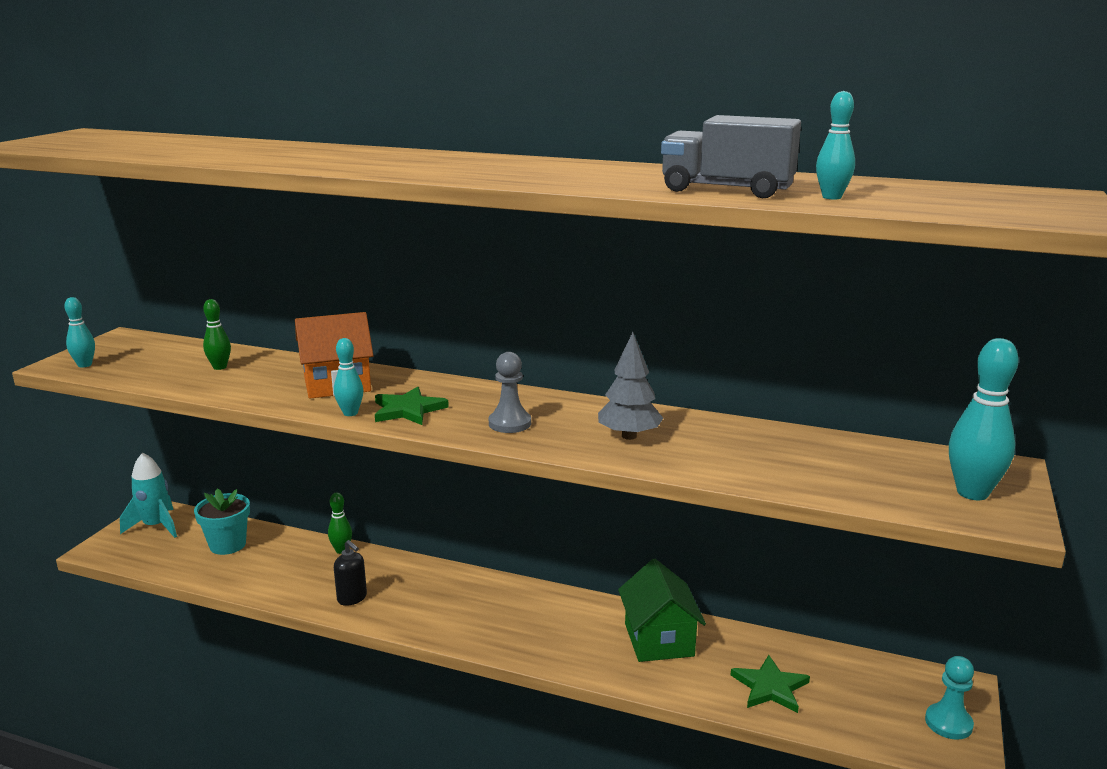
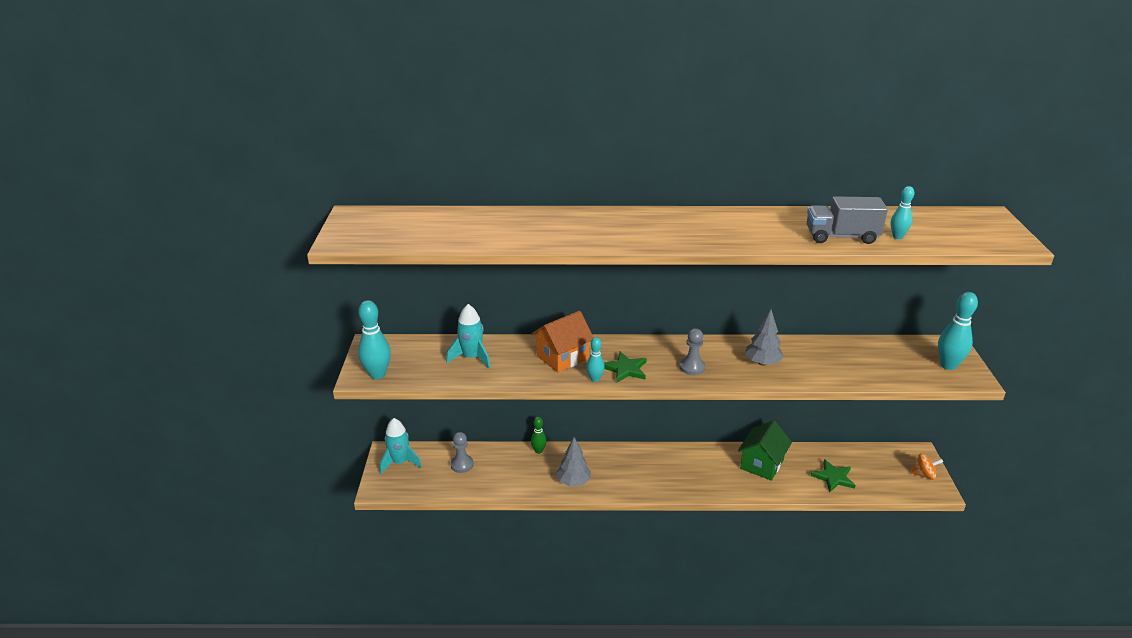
camera: 20 degrees left, 10 degrees up
turquoise bowling pin [64,297,95,368] -> turquoise bowling pin [358,300,391,379], size x1.74
turquoise flower pot [194,488,250,555] -> grey pawn [450,432,474,473]
green bowling pin [203,299,231,370] -> turquoise rocket [446,304,490,369]
black soap dispenser [334,540,367,606] -> grey tree [556,437,591,486]
green house [618,559,706,662] -> green house turned 60 degrees clockwise [738,420,792,481]
turquoise pawn [925,656,974,740] -> orange spinning top [911,453,943,480]

